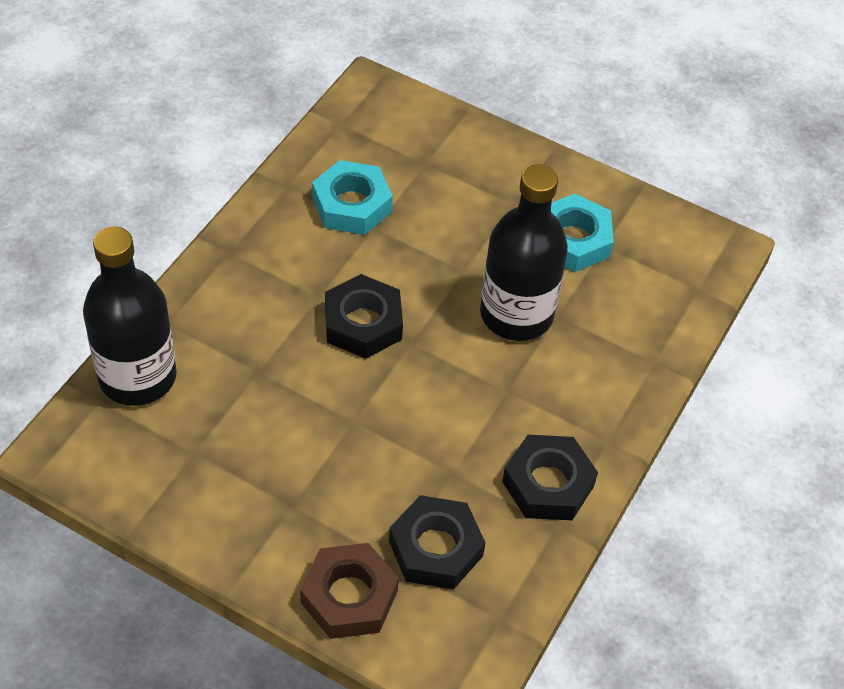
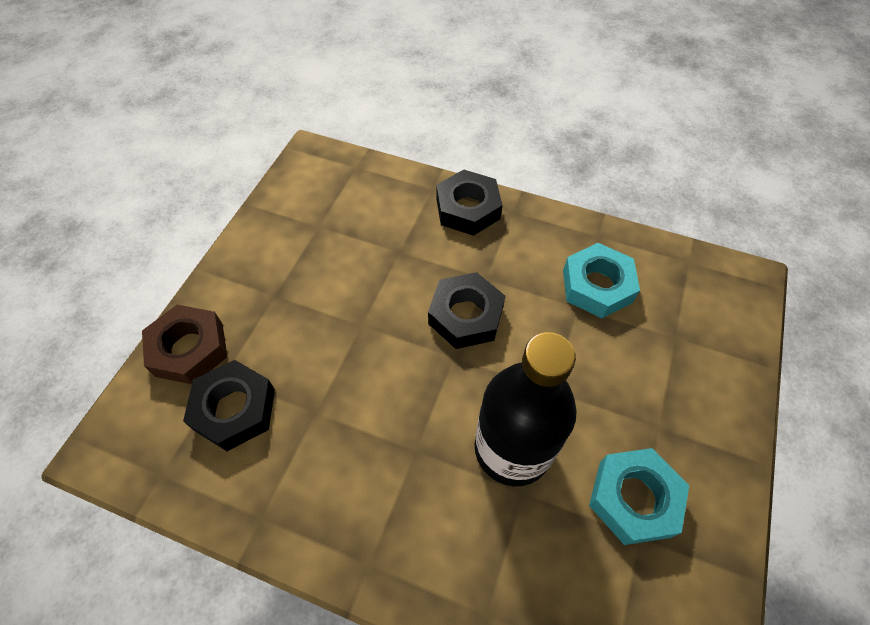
camera: 85 degrees right, 5 degrees up
black bottle [83,226,177,406] -> none
black nut [502,435,598,520] -> black nut moved to [436,170,503,236]

